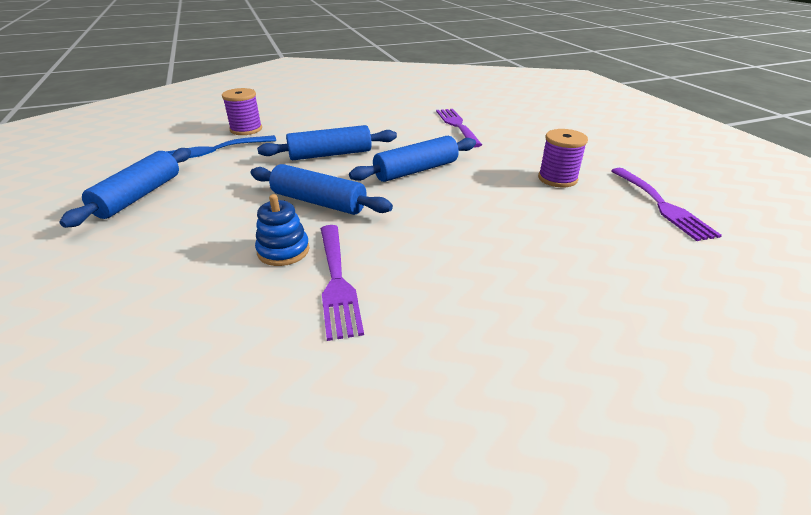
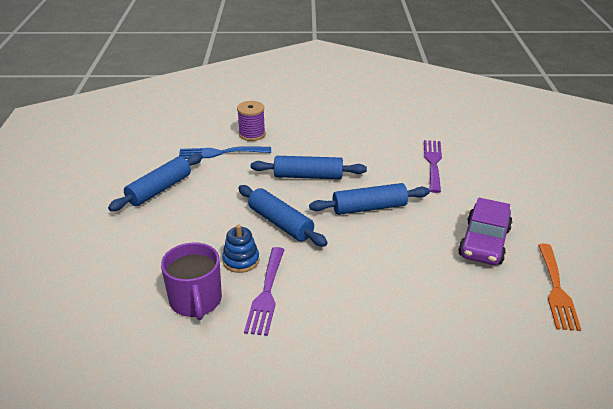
camera: 20 degrees right, 0 degrees up
purple spool [538,129,588,187] -> purple car [458,198,512,265]
purple fork [611,168,722,241] -> orange fork [538,244,581,331]
none -> purple mug [161,242,222,320]

